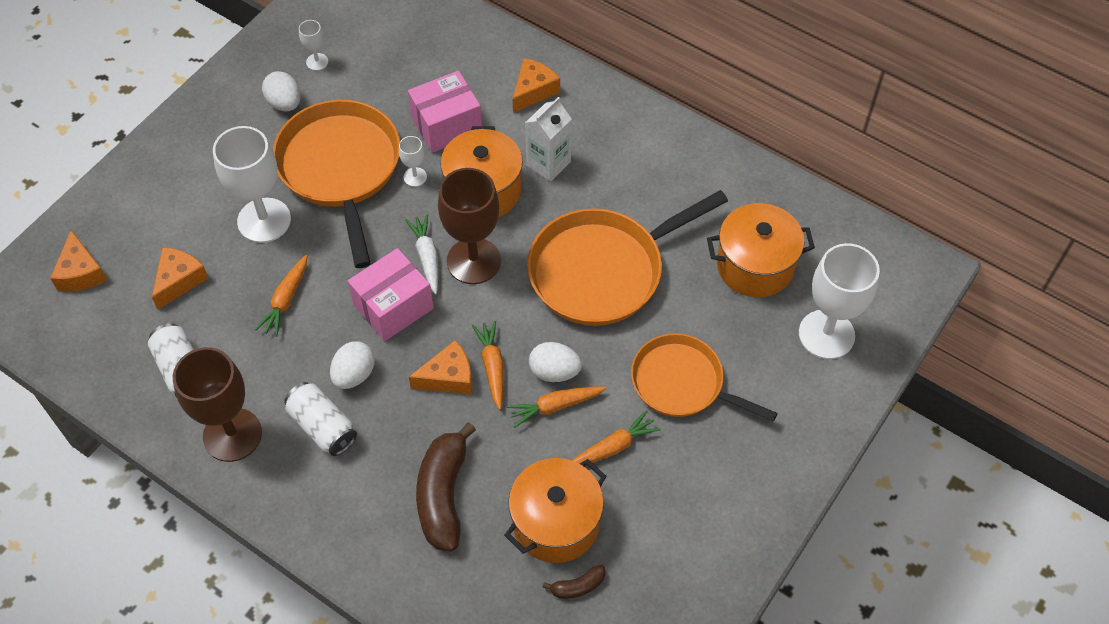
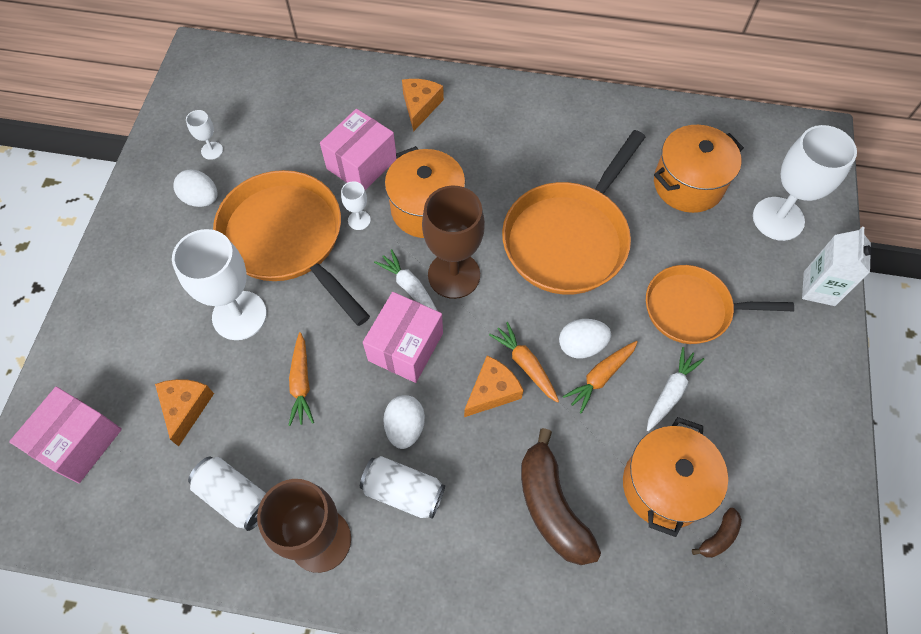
camera: 25 degrees left, 5 degrees up
orange cheese [50,230,107,291] -> pink box [9,387,122,483]
white carton [525,97,572,181] -> white carton moved to [802,227,872,306]
orange carrot [572,410,661,464] -> white carrot [647,347,705,431]

